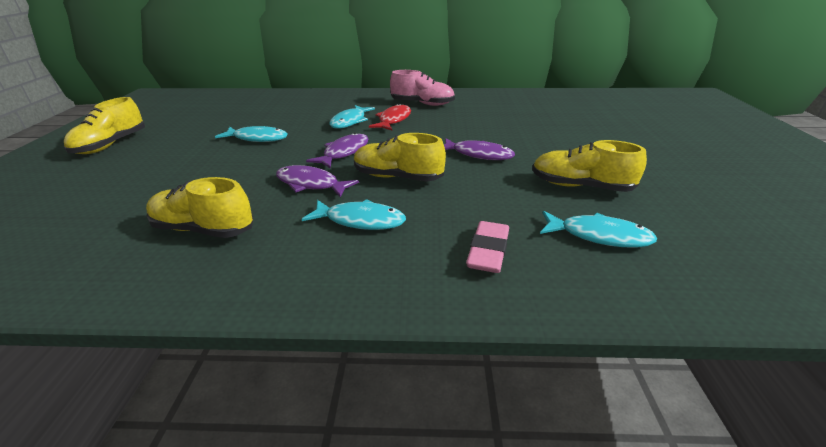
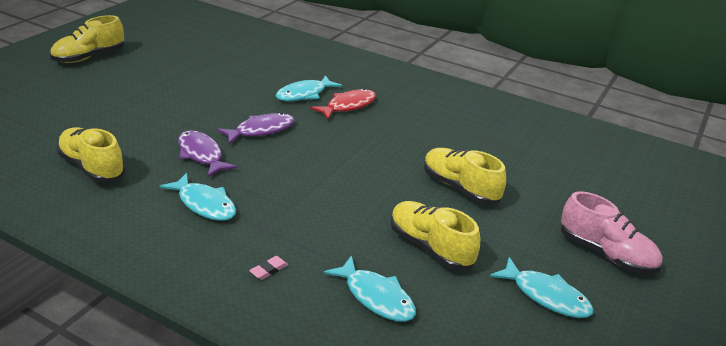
camera: 25 degrees right, 0 degrees up
turquoise fish [215,126,288,142] -> turquoise fish moved to [490,257,594,318]
yellow shoe [354,133,446,182] -> yellow shoe moved to [424,148,506,205]
pink shoe [390,70,455,106] -> pink shoe moved to [561,191,662,274]
purple fish [444,138,515,160] -> none
pink eraser [466,221,509,273] -> pink eraser [249,256,288,280], size x0.51

